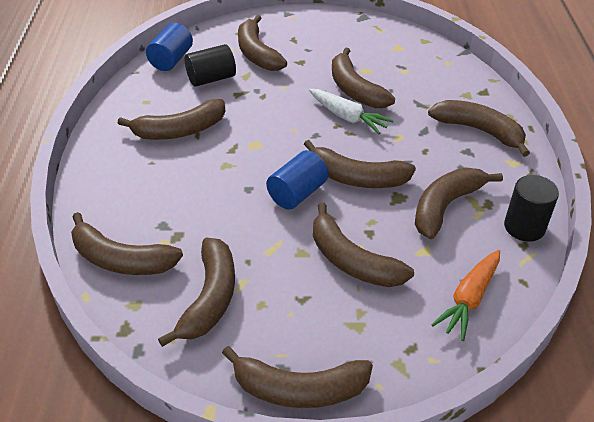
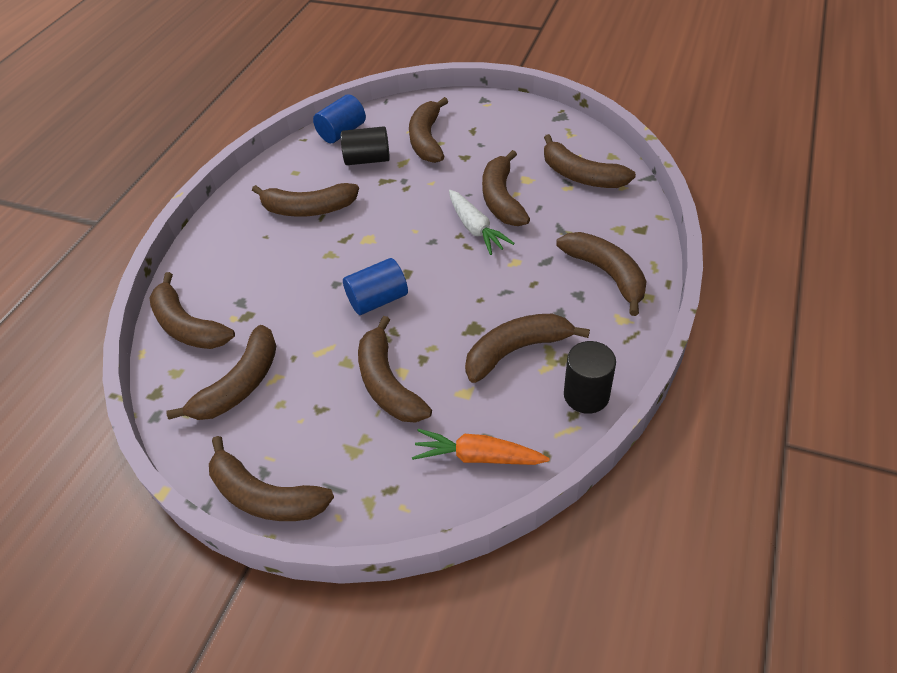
camera: 25 degrees right, 5 degrees up
brown banana [304,140,416,188] -> brown banana moved to [544,134,636,188]
orange carrot [431,250,500,341] -> orange carrot turned 45 degrees clockwise [412,429,550,465]

